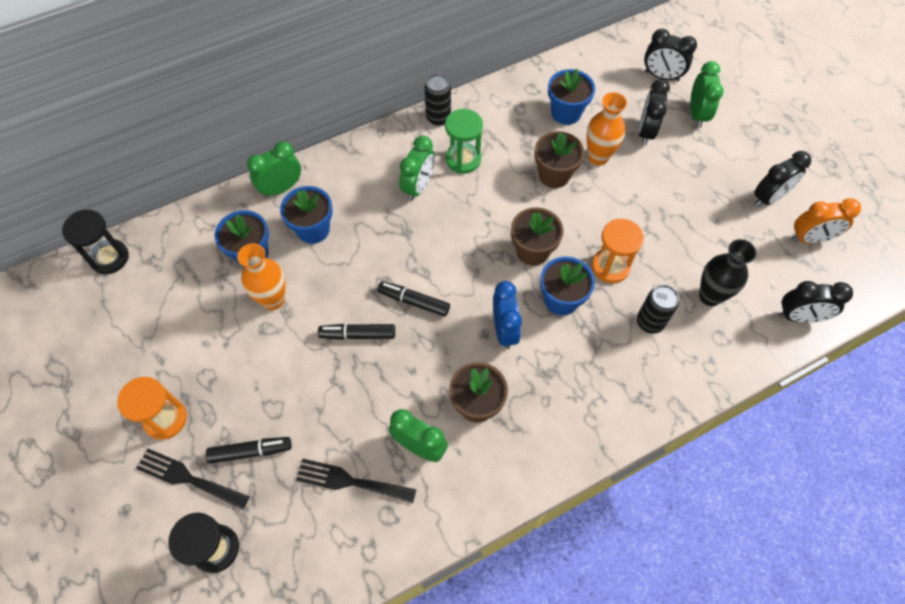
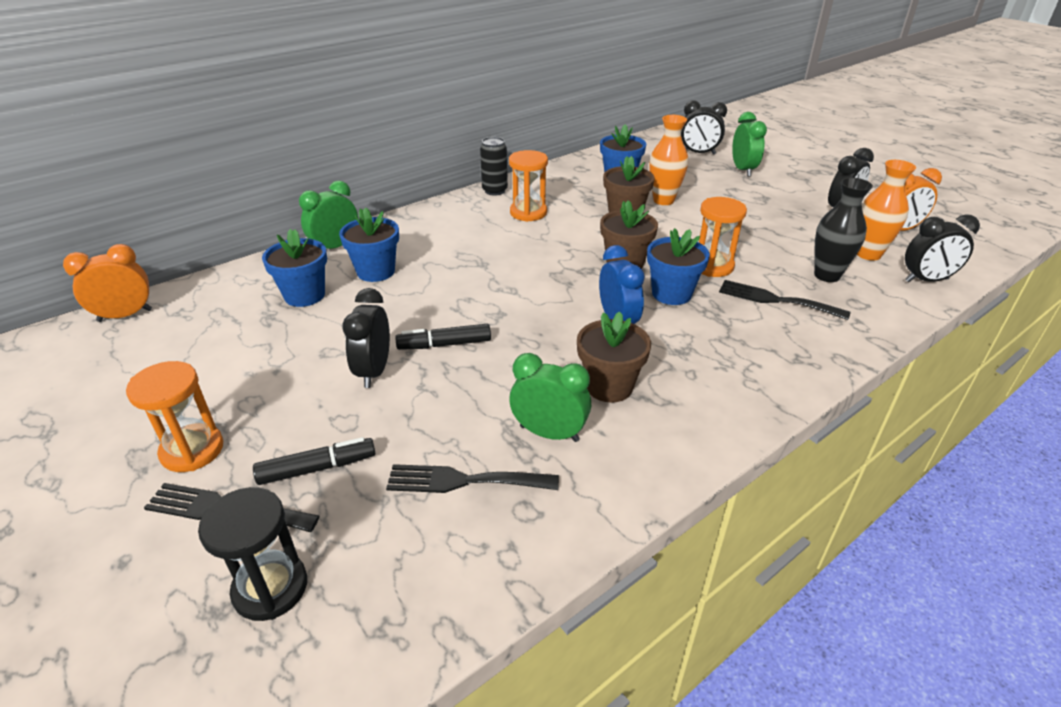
camera: 10 degrees left, 25 degrees down
black hourglass [62,210,129,274] -> orange clock [63,244,152,322]
orange vase [237,243,286,310] -> orange vase moved to [857,160,916,261]
black marker [377,281,450,317] -> none
green clock [399,136,435,201] -> none
green hourglass [445,109,483,174] -> orange hourglass [509,150,548,222]
black can [637,285,679,334] -> black fork [719,280,850,320]
black clock [639,79,670,145] -> black clock moved to [342,288,390,388]

